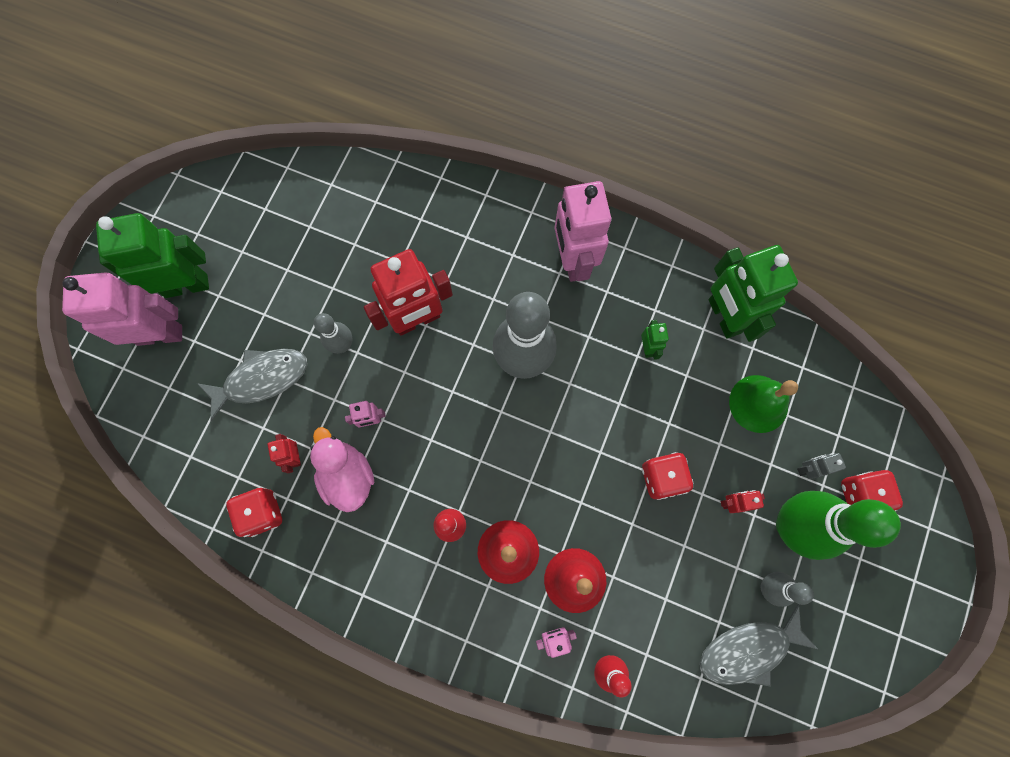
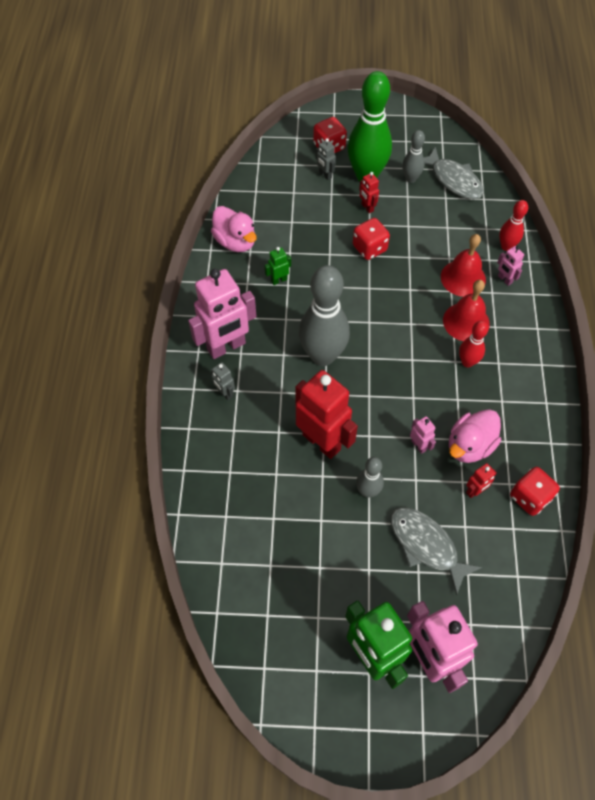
camera: 110 degrees left, 15 degrees down
green robot [708,245,798,342] -> pink duck [211,206,257,252]
green bell [729,375,798,433] -> none
none -> grey robot [211,362,235,400]

